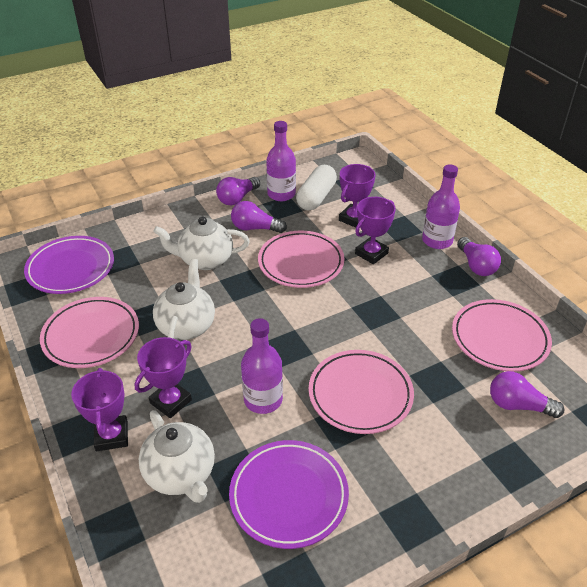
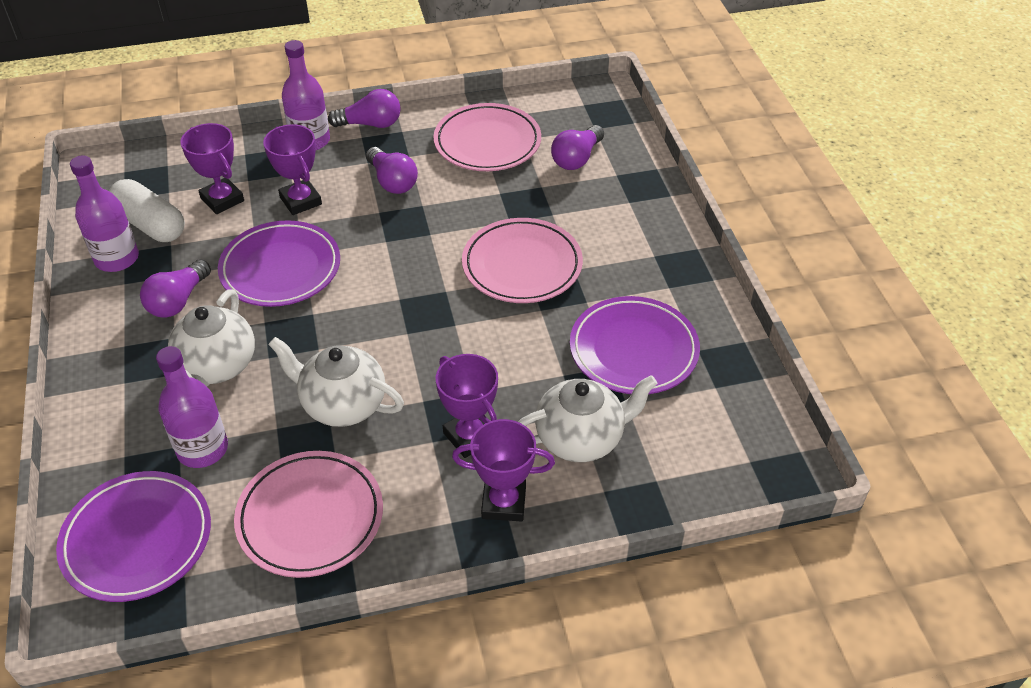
camera: 75 degrees left, 5 degrees up
purple light bulb [216,177,260,205] -> purple light bulb moved to [366,147,418,194]
purple bottle [241,318,283,414] -> purple bottle moved to [156,346,228,468]
pink plate [258,231,344,288] -> purple plate [218,220,340,307]

